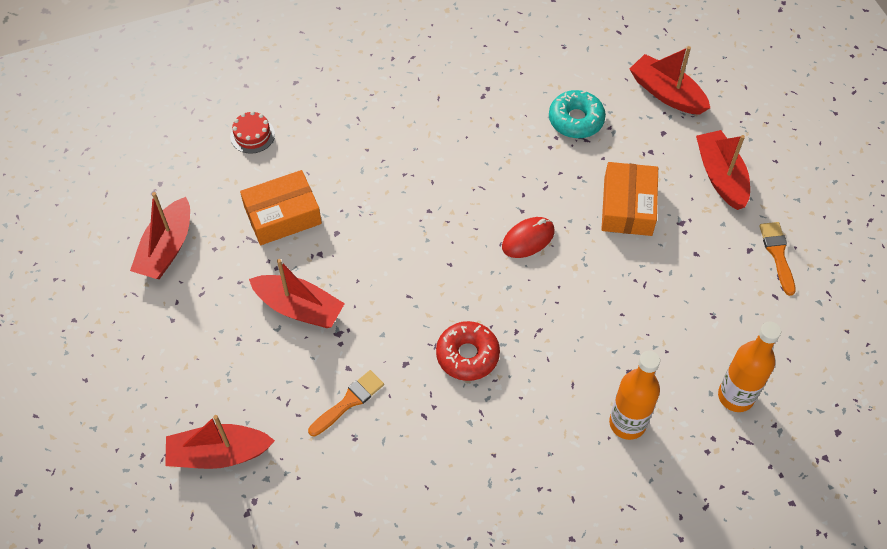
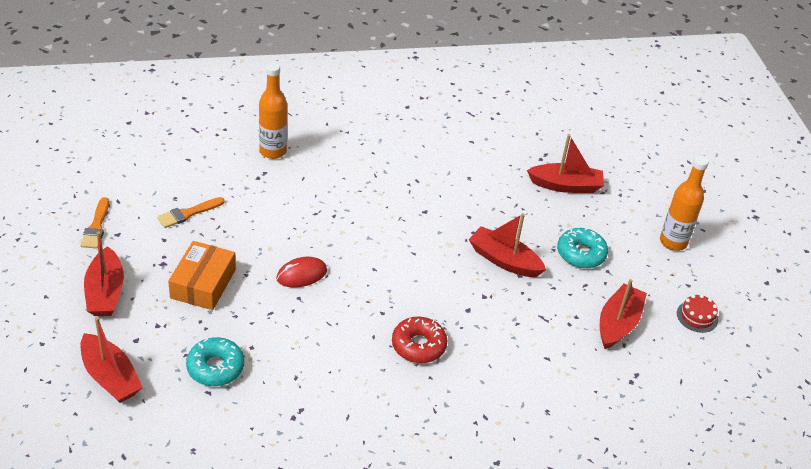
camera: 175 degrees left, 15 degrees down
red cake [230,111,275,154] -> red cake moved to [677,294,718,333]
orange box [240,170,322,245] -> none
orange brush [308,370,384,436] -> orange brush moved to [157,197,225,228]
red donut [436,321,500,381] -> red donut moved to [392,317,447,363]
orange bottle [718,322,781,412] -> orange bottle moved to [660,155,709,251]
none -> turquoise donut [557,228,608,268]

